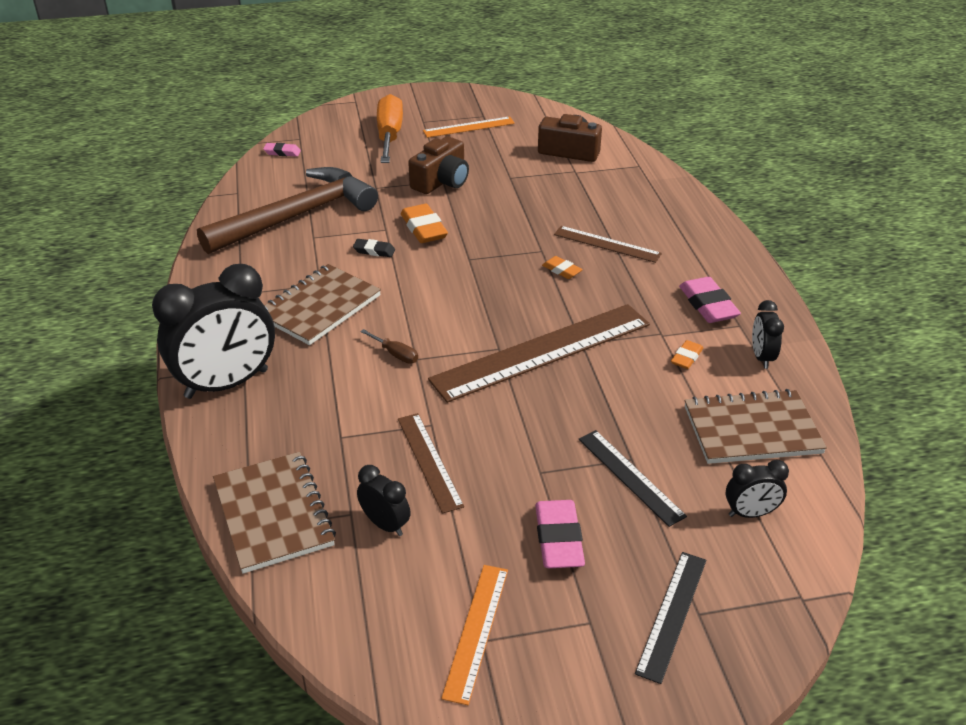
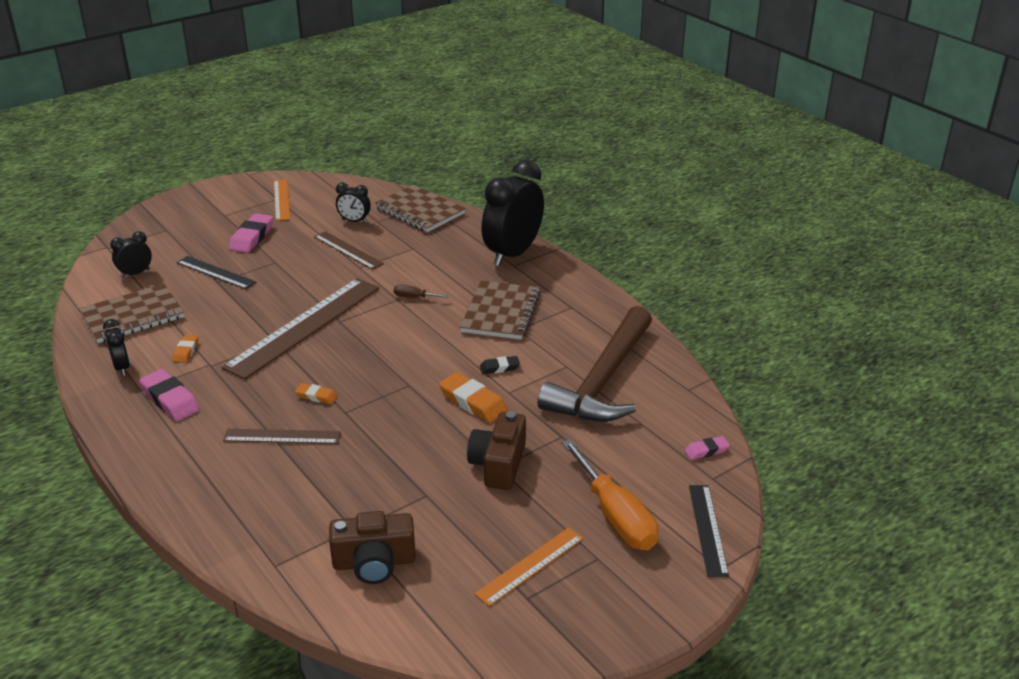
camera: 155 degrees right, 5 degrees down
pink eraser [535,500,585,568] -> pink eraser turned 45 degrees clockwise [229,213,273,253]
black ruler [635,552,706,684] -> black ruler moved to [689,485,729,577]

